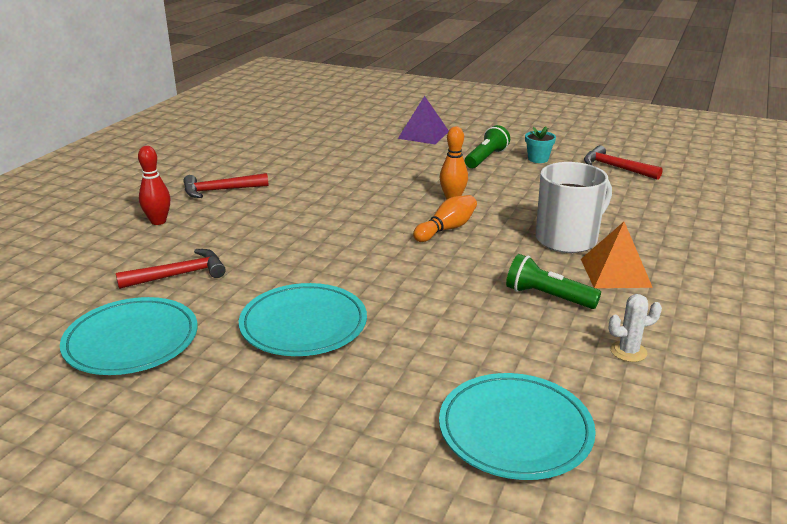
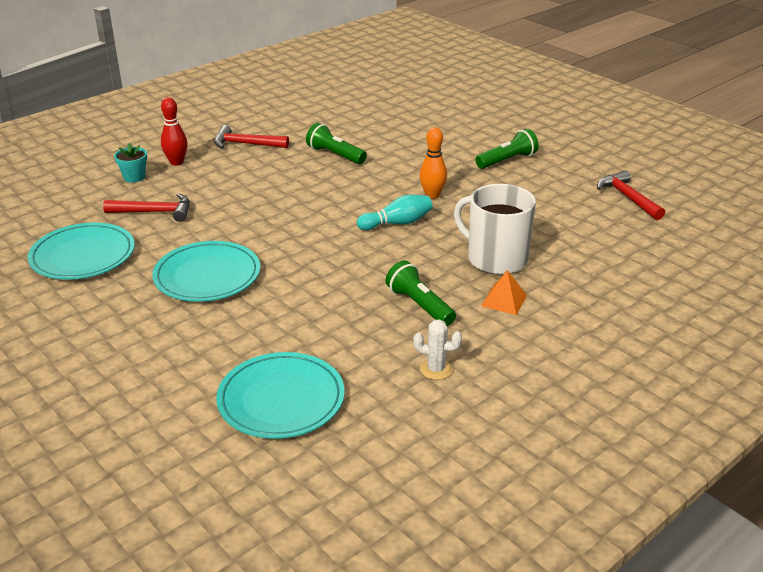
camera: 25 degrees right, 5 degrees up
purple pyramid [398,96,449,144] -> none
orange bowling pin [413,195,477,242] -> turquoise bowling pin [357,194,433,230]
turquoise flower pot [525,126,556,163] -> turquoise flower pot moved to [114,143,147,183]
white mug [536,162,612,253] -> white mug turned 135 degrees counterclockwise [454,184,536,275]
orange pyramid [581,222,653,288] -> orange pyramid [481,270,527,315], size x0.66
none -> green flashlight [306,123,367,164]

